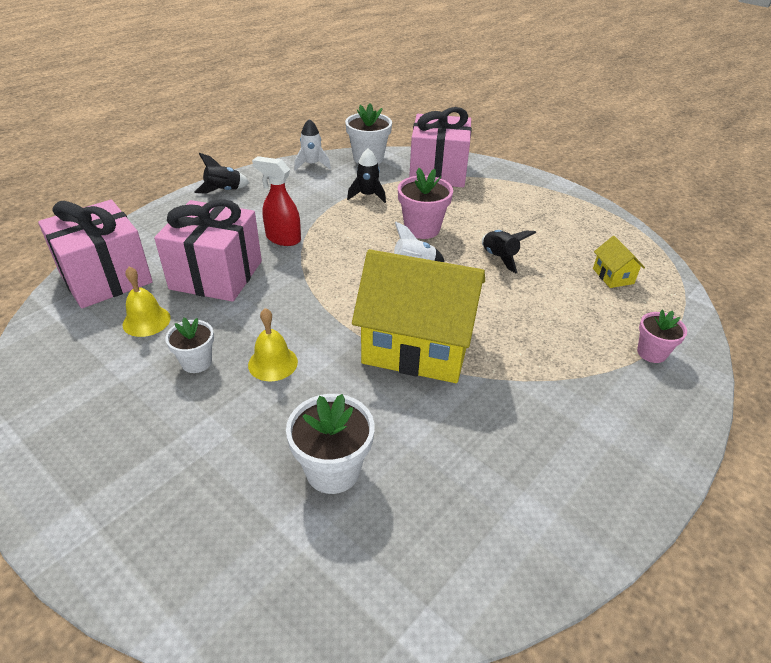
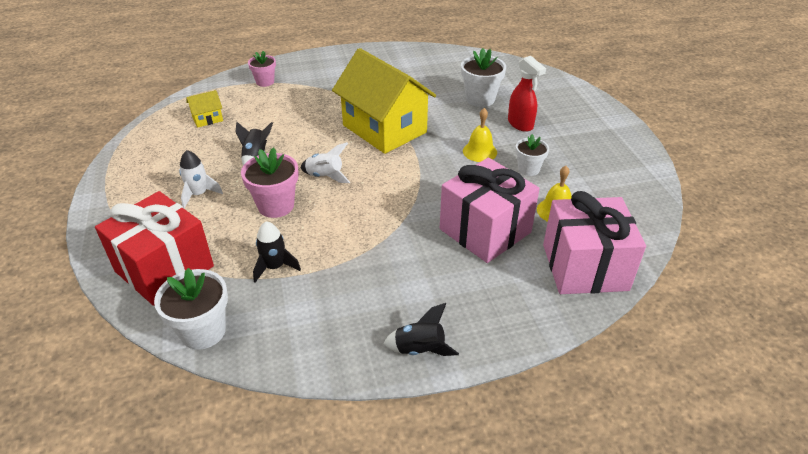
camera: 145 degrees left, 0 degrees up
red spray bottle [252,156,301,246] -> red spray bottle moved to [508,56,546,132]
white rocket [294,119,331,170] -> white rocket moved to [179,150,223,208]
pink gift [409,107,472,187] -> red gift [95,191,214,306]
yellow house [593,236,645,288] -> yellow house turned 45 degrees clockwise [186,90,223,128]

